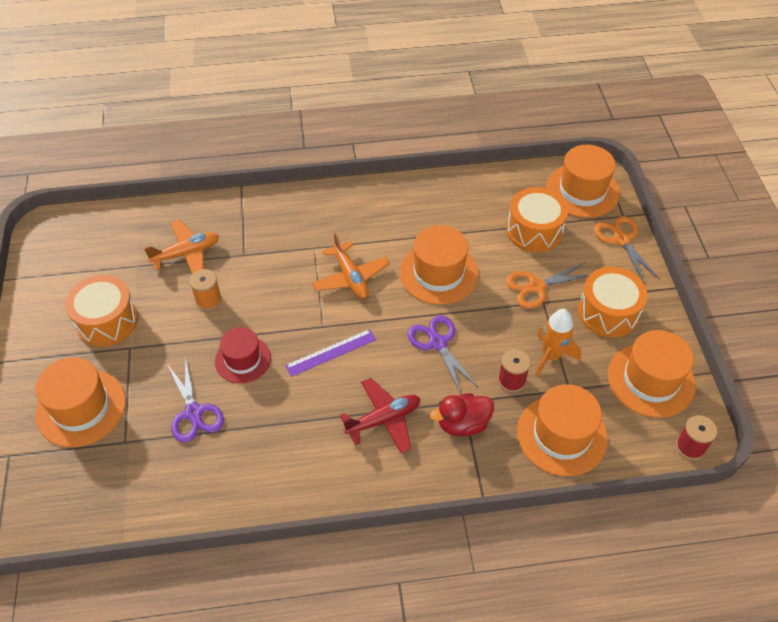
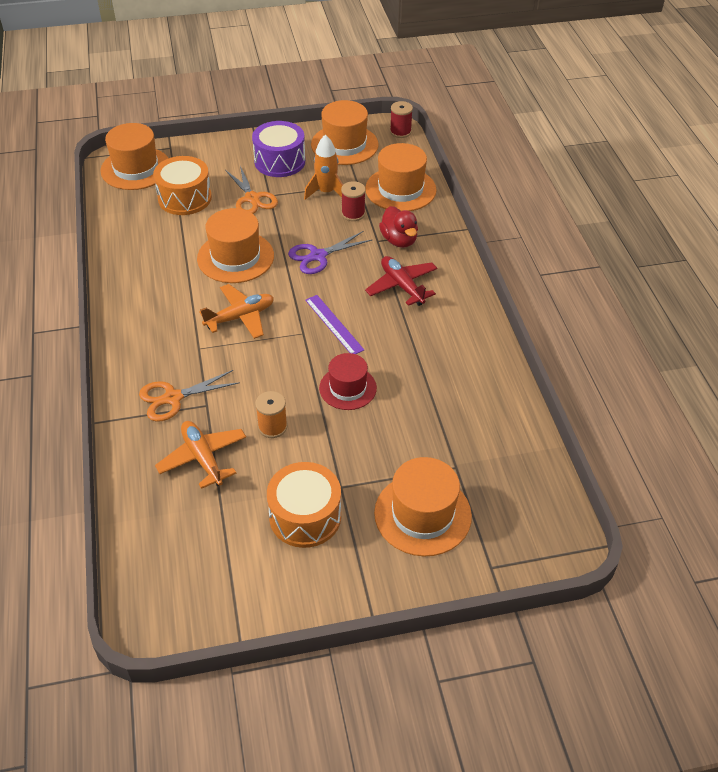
camera: 95 degrees left, 5 degrees down
purple scissors [167,357,224,442] -> none
orange drum [578,267,648,338] -> purple drum [252,121,305,177]
orange scissors [594,216,660,283] -> orange scissors moved to [139,370,240,422]

